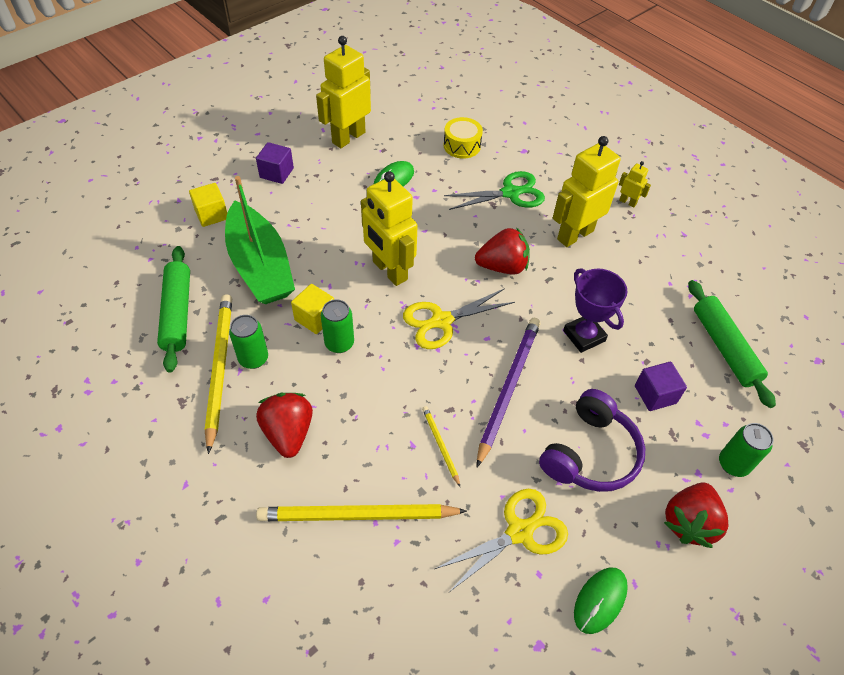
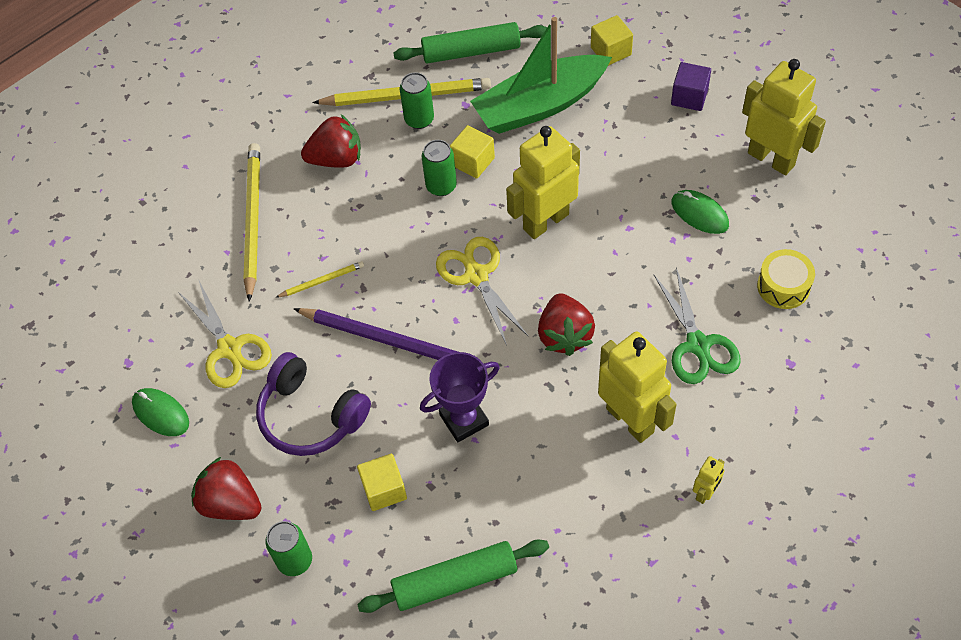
camera: 95 degrees right, 5 degrees up
purple cube [635,362,687,411] -> yellow cube [357,454,407,511]

